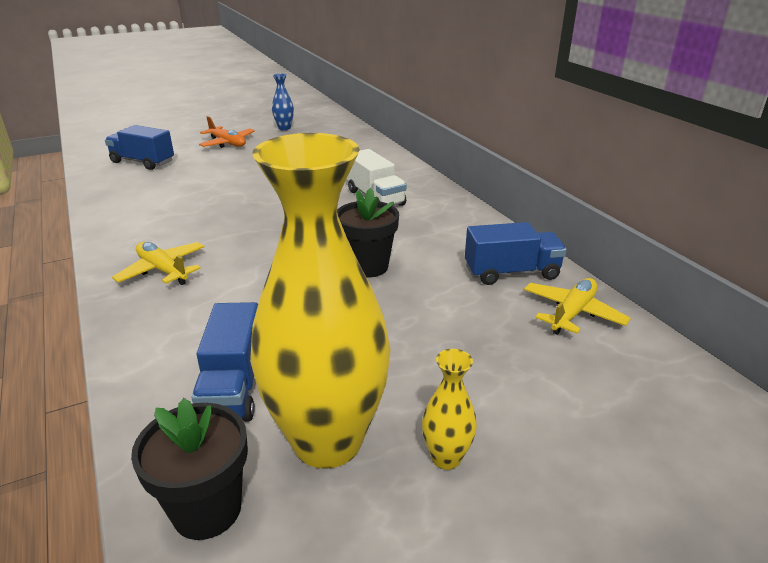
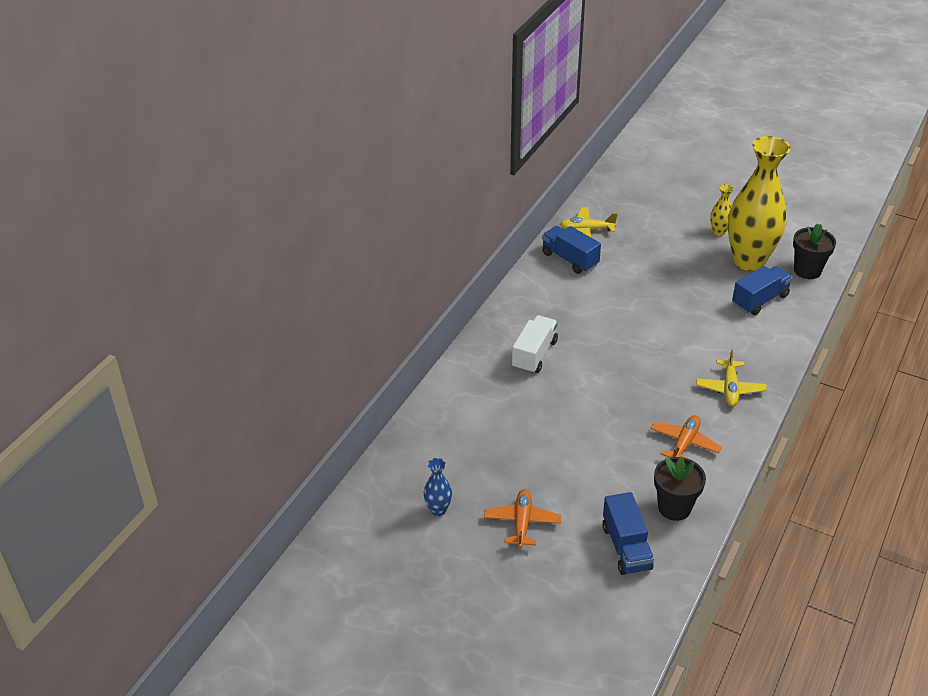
camera: 125 degrees left, 10 degrees up
black flower pot [337,188,399,277] -> black flower pot moved to [654,456,706,521]
none -> orange plane [650,415,722,458]

